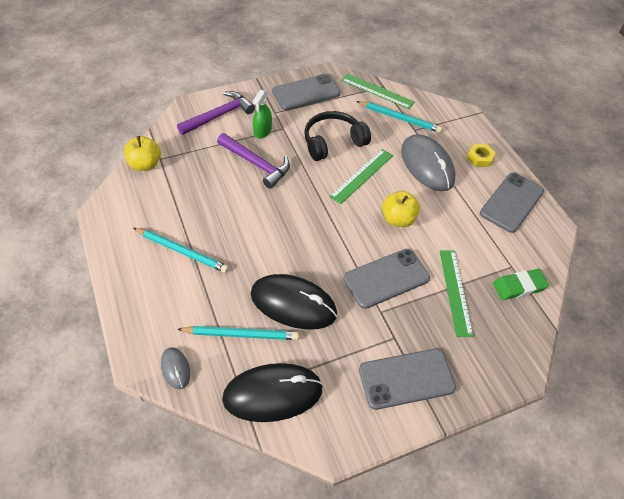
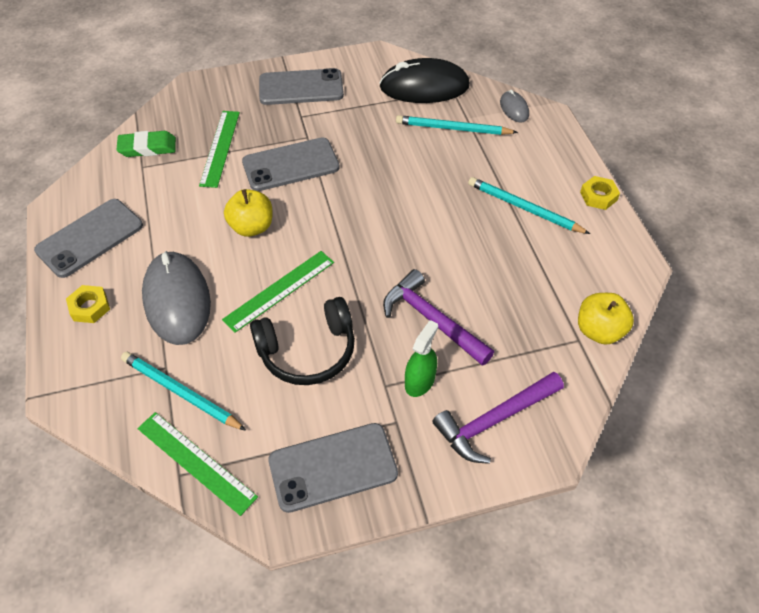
camera: 170 degrees left, 0 degrees up
black mouse [251,274,337,330] -> none
none -> yellow nut [580,176,620,210]

